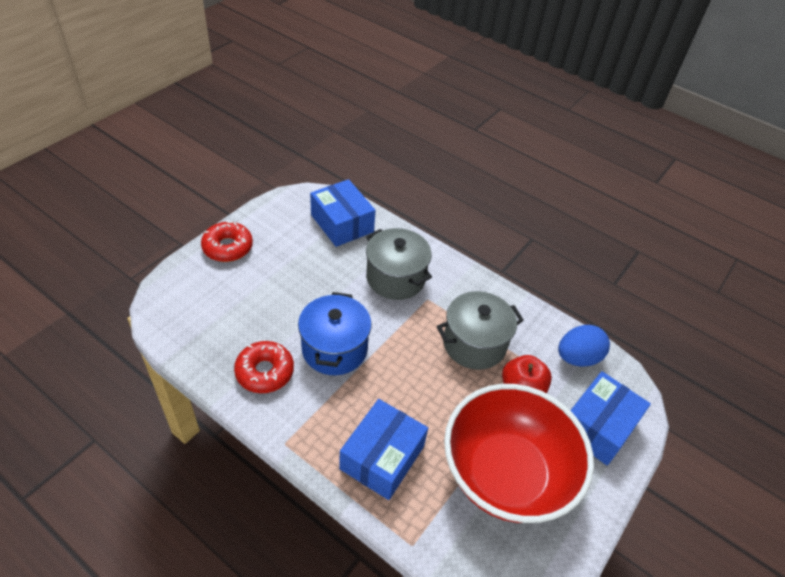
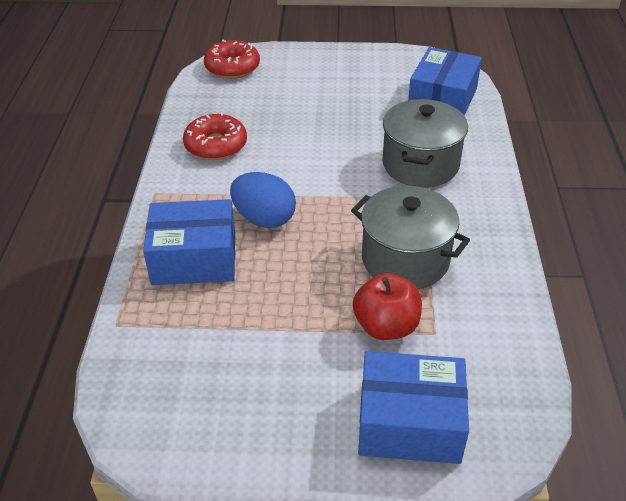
camera: 60 degrees right, 5 degrees down
red donut [201,221,253,262] -> red donut moved to [204,40,260,79]
blue pot [298,292,372,375] -> none
red bowl [444,384,594,523] -> none
blue egg [558,325,610,367] -> blue egg moved to [230,172,296,228]

